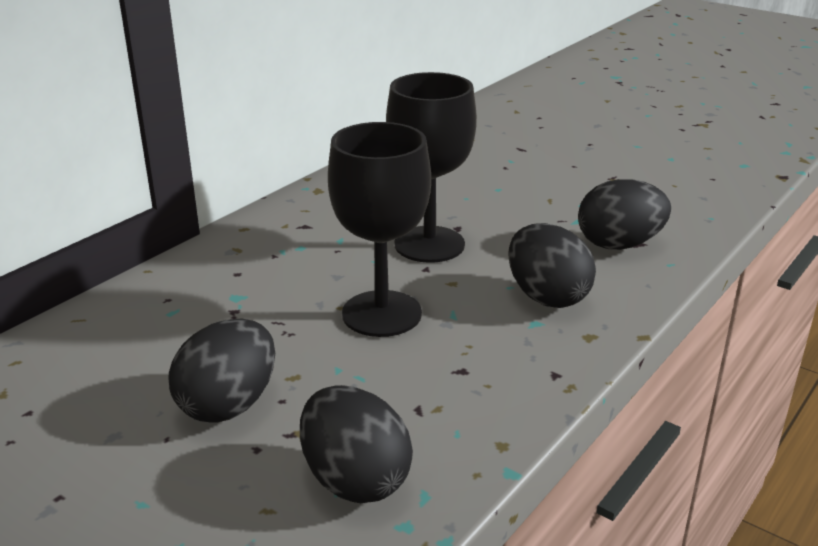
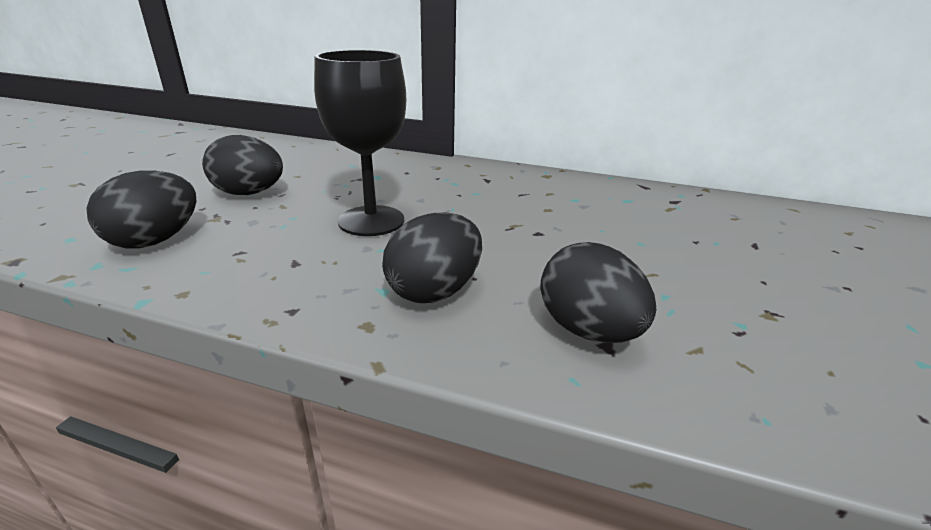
camera: 70 degrees right, 0 degrees up
black goblet [386,72,477,263] -> none

